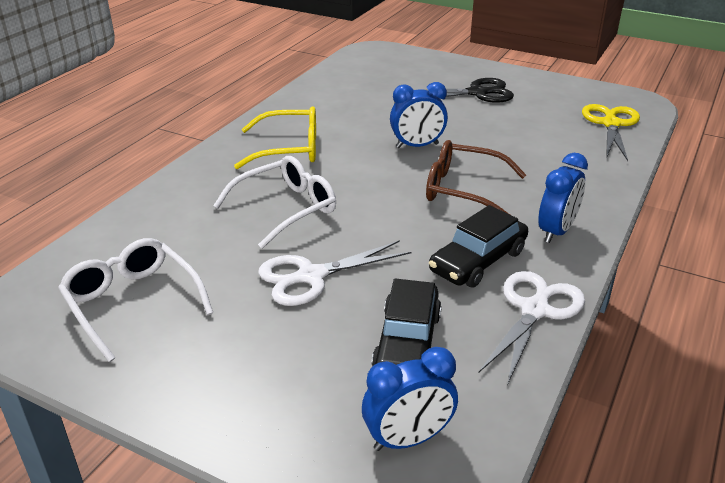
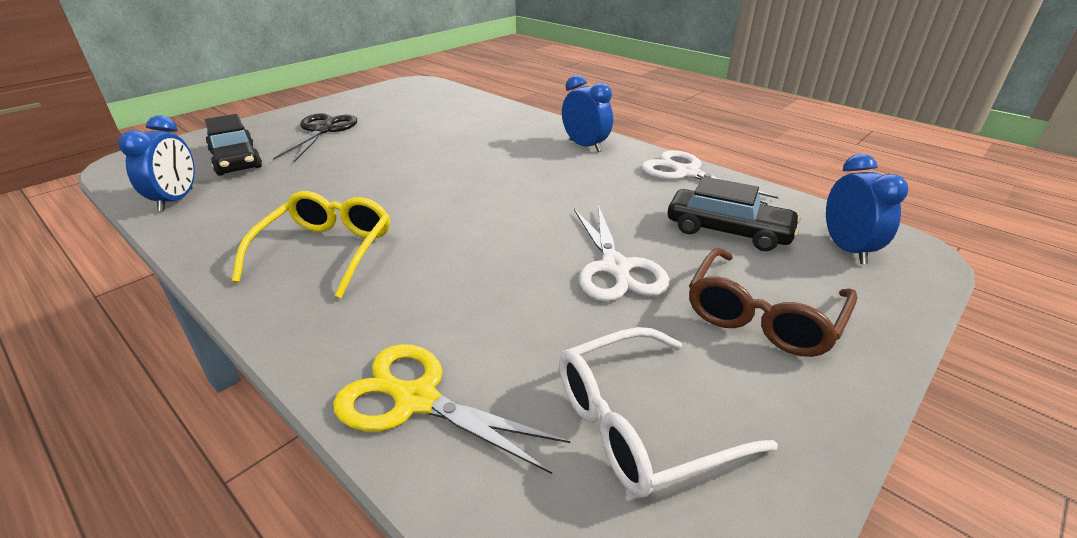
camera: 75 degrees left, 0 degrees up
white glasses [213,156,336,249] -> none
blue clock [390,82,448,148] -> blue clock moved to [119,115,195,212]
brown glasses [426,140,526,214] -> brown glasses moved to [689,248,858,357]
black car [429,205,528,288] -> black car moved to [205,114,262,176]
yellow scissors [582,104,640,161] -> yellow scissors moved to [333,344,570,474]

